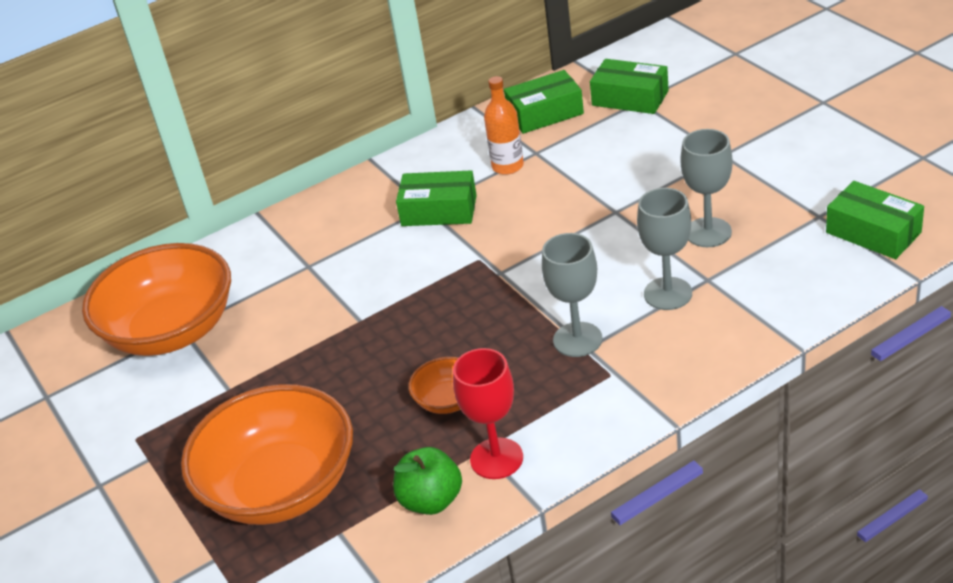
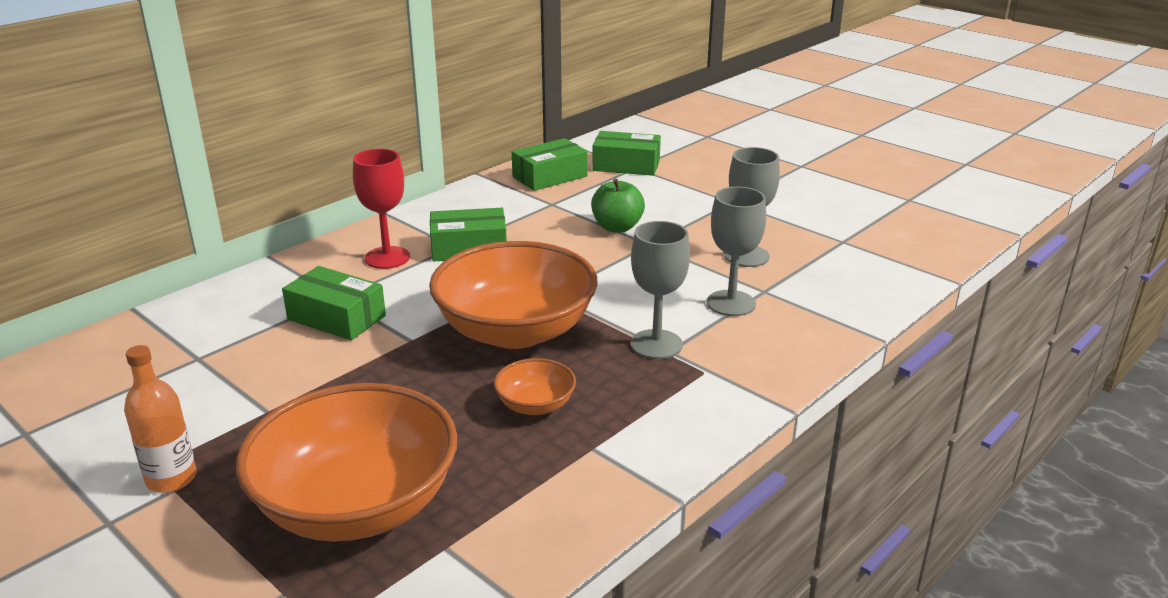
camera: 20 degrees left, 10 degrees down
orange bowl [82,243,231,356] -> orange bowl moved to [429,241,598,349]
green apple [393,447,462,515] -> green apple moved to [591,179,645,233]
red goblet [453,348,523,479] -> red goblet moved to [353,149,410,269]
orange bottle [484,76,524,175] -> orange bottle moved to [124,345,196,493]
green box [826,181,924,259] -> green box moved to [282,266,386,341]

